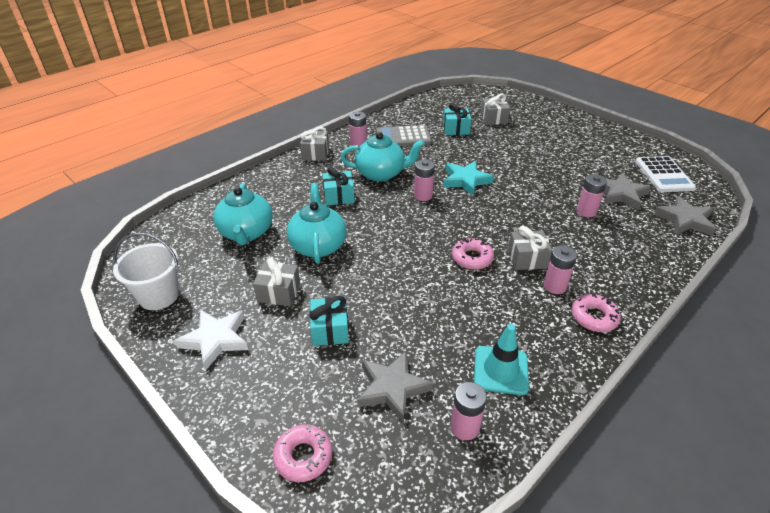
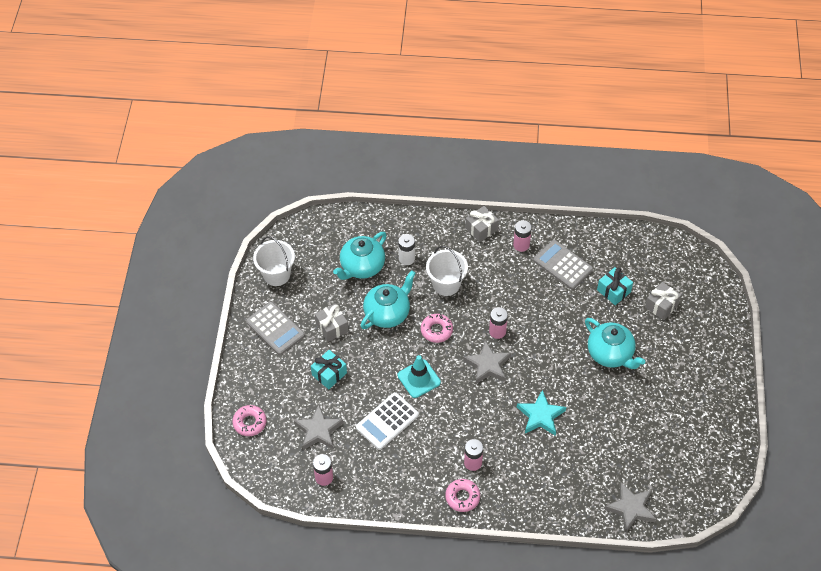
camera: 50 degrees right, 15 degrees up
white star [175,309,249,370] -> grey calculator [246,302,305,355]
turquoise gift [322,167,355,206] -> white bucket [426,246,468,296]
turquoise teapot [341,132,425,182] -> turquoise teapot moved to [585,318,645,369]
turquoise star [443,161,494,196] -> turquoise star moved to [517,390,566,436]
pink donut [452,237,494,270] -> pink donut moved to [421,314,453,343]
turquoise traffic cone [474,324,529,395] -> turquoise traffic cone moved to [397,355,441,398]
grey gift [508,226,552,270] -> none
pink battery [577,174,607,217] -> none
grey star [604,173,651,210] -> grey star moved to [463,340,511,384]
white calculator [635,156,696,192] -> white calculator moved to [356,392,419,450]
none -> white battery [398,234,415,265]

